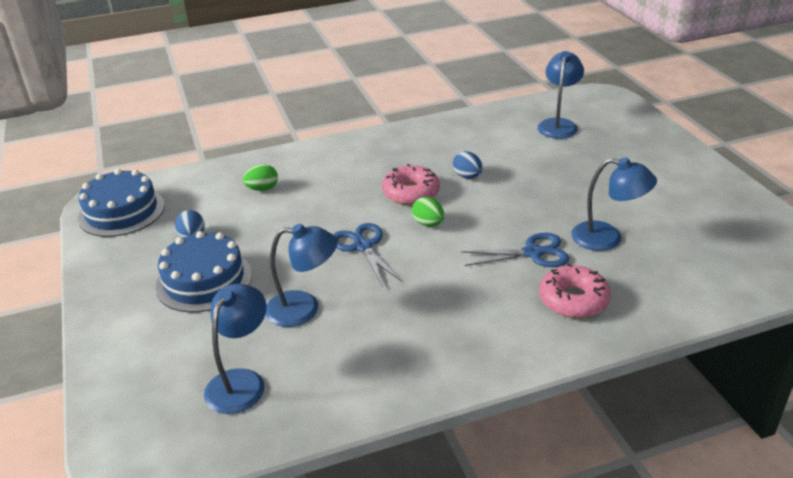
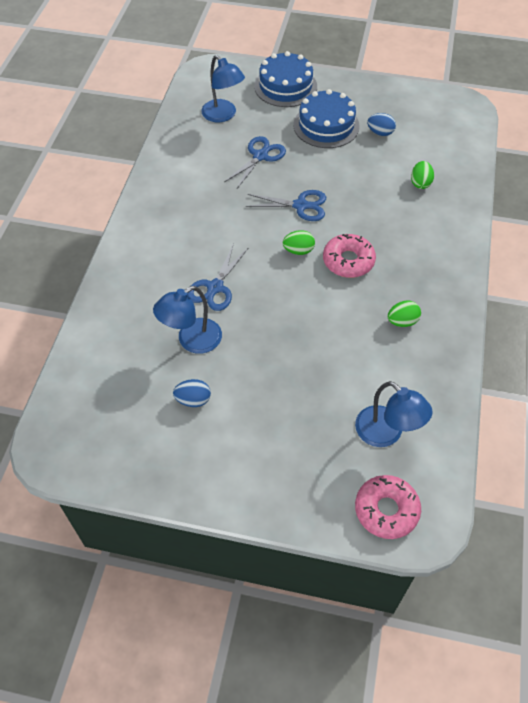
camera: 120 degrees right, 20 degrees up
blue cake [78,169,165,237] -> blue cake moved to [254,51,317,107]
blue lamp [265,223,338,327] -> blue scissors [224,136,286,188]
blue egg [453,151,483,179] -> blue egg moved to [173,379,211,407]
pink donut [539,263,611,318] -> pink donut moved to [355,475,421,539]
none -> green egg [388,301,421,327]

